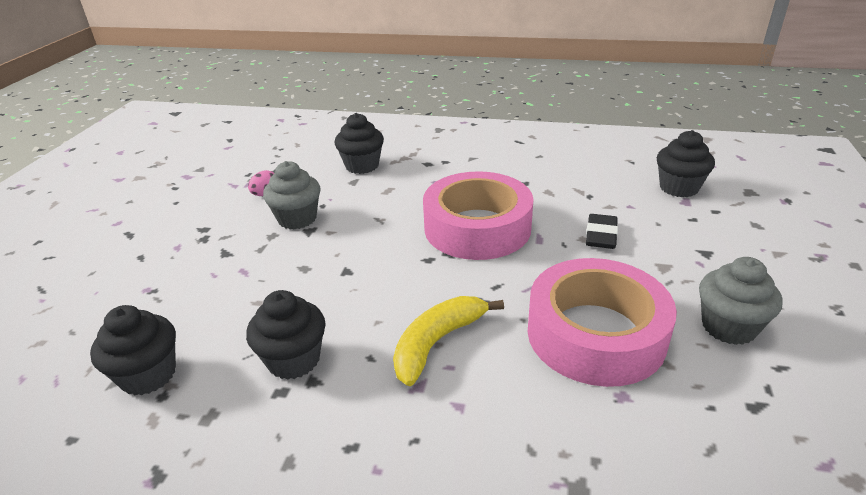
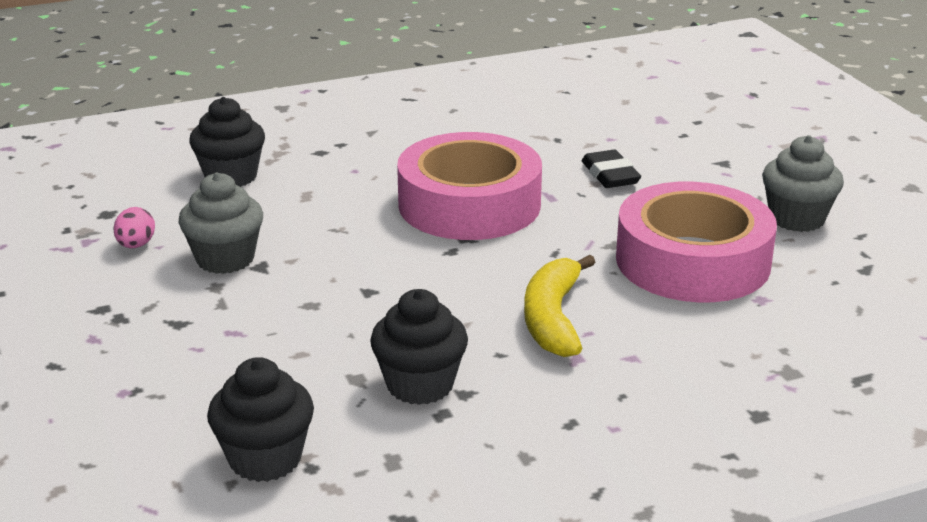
camera: 35 degrees left, 5 degrees down
black cupcake [657,130,715,197] -> none

